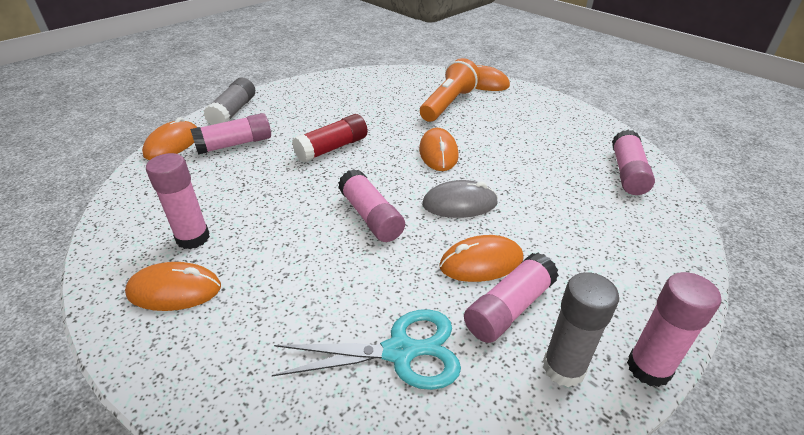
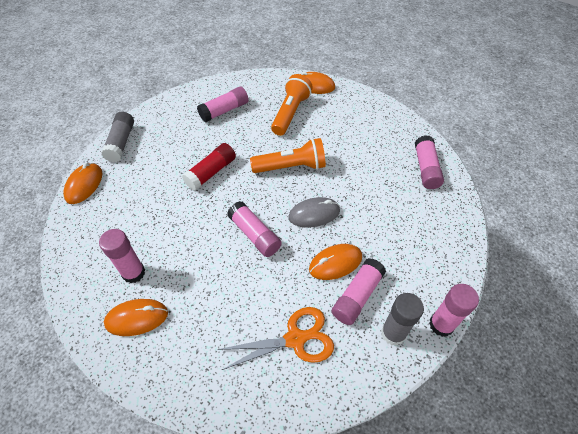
camera: 10 degrees left, 15 degrees up
pink glue stick [190,113,271,155] -> pink glue stick moved to [197,87,249,123]
turquoise scissors [272,309,461,390] -> orange scissors [217,307,334,370]
orange mouse [419,128,459,171] -> orange flashlight [250,138,326,173]

